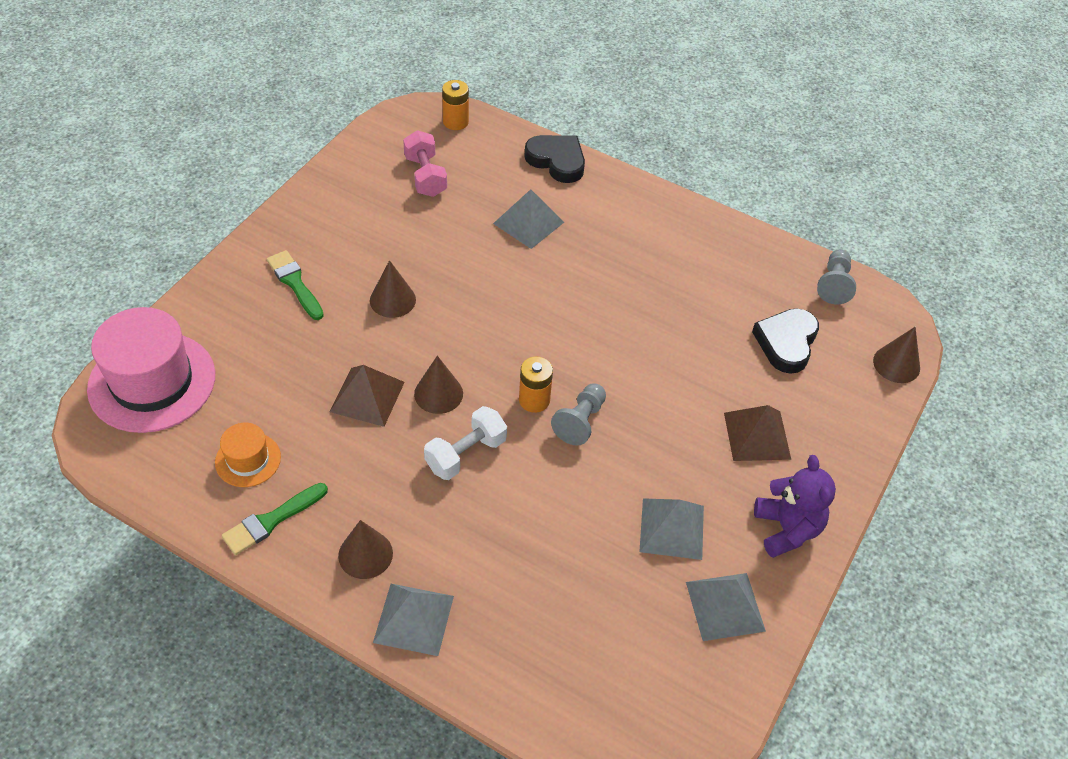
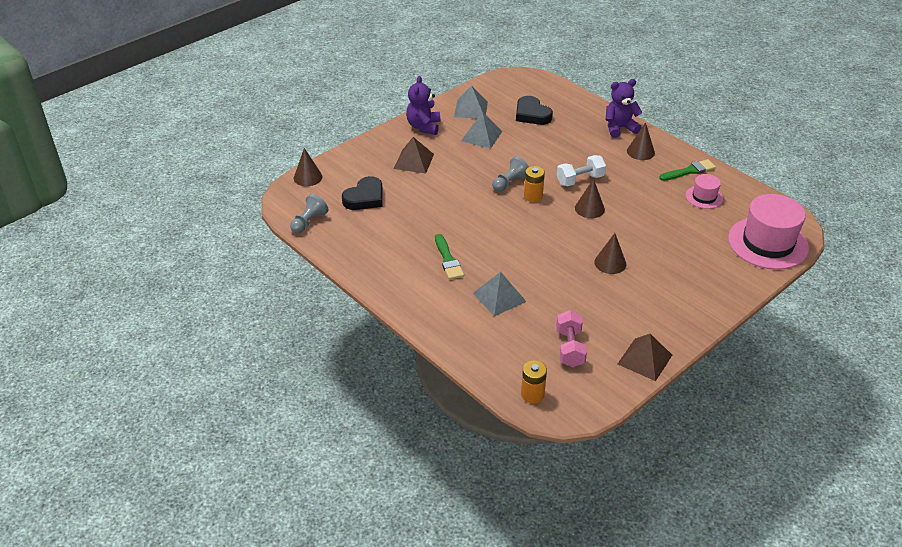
camera: 160 degrees left, 10 degrees down
orange hat [215,423,281,487] -> pink hat [686,174,723,209]
green brush [267,250,324,320] -> green brush moved to [435,234,464,280]
brown pyramid [329,365,405,427] -> brown pyramid moved to [618,334,672,381]
grey pyramid [373,584,454,656] -> purple teddy bear [606,79,643,138]
black heart [524,135,585,183] -> black heart moved to [516,96,553,125]

